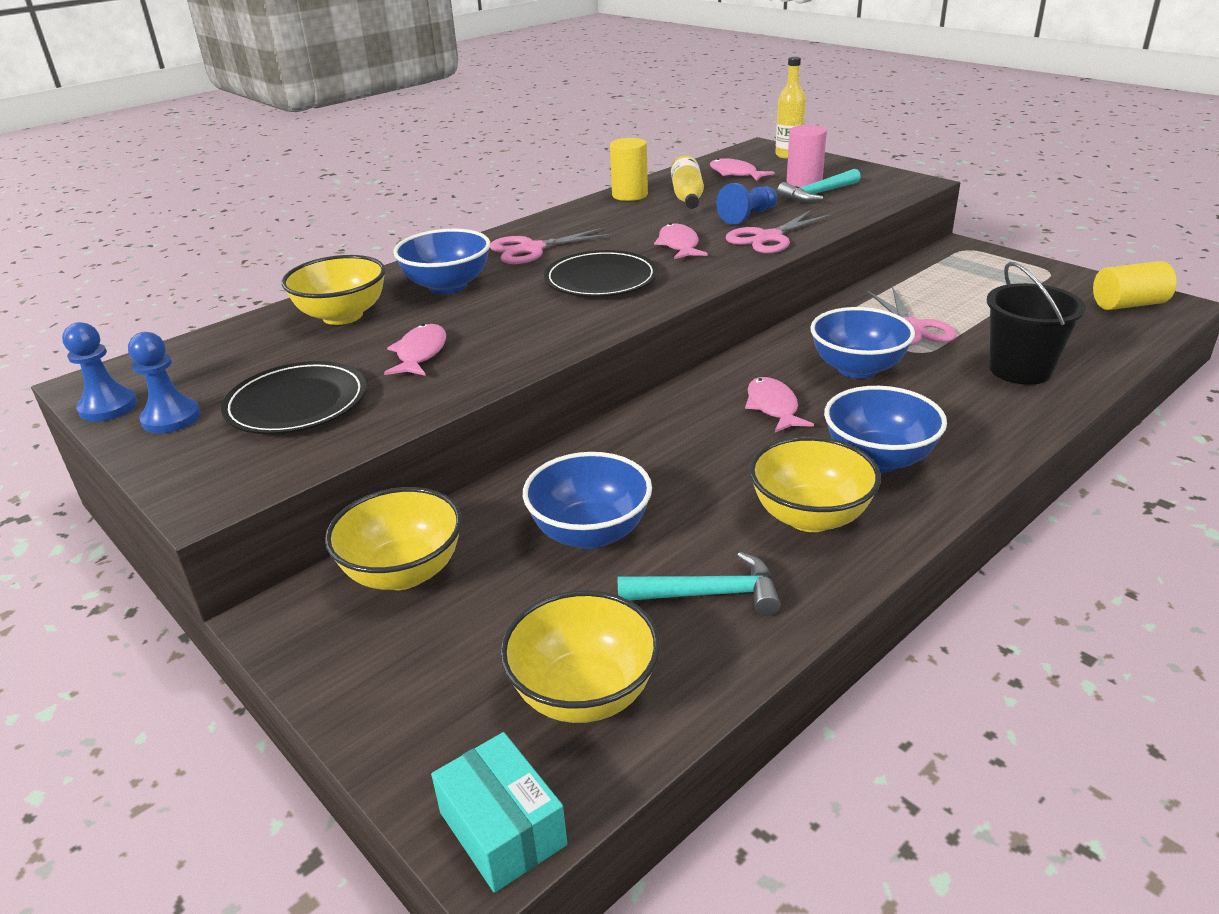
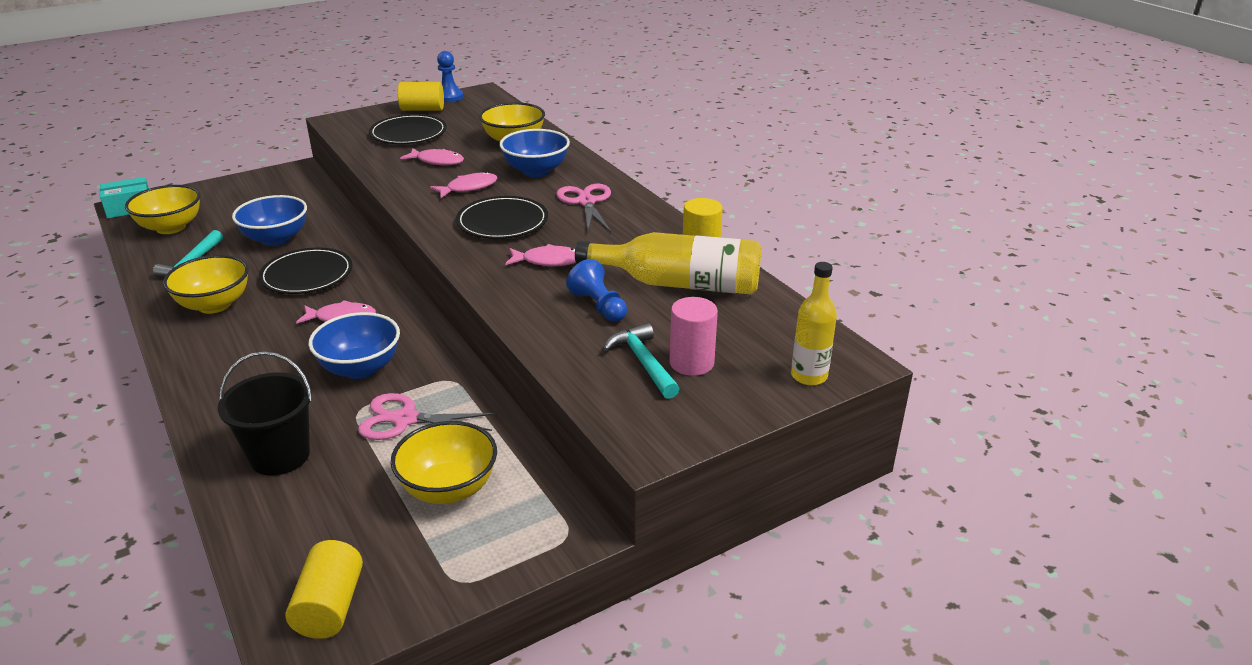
camera: 100 degrees right, 0 degrees up
blue pawn [128,332,201,434] -> yellow cylinder [398,82,444,111]
yellow bowl [325,487,462,590] -> yellow bowl moved to [391,421,497,504]
yellow bottle [671,155,704,209] -> yellow bottle [575,232,761,295], size x1.65
pink fish [710,158,775,181] -> pink fish moved to [430,172,497,198]
pink scissors [726,210,832,254] -> none
blue bowl [824,386,947,472] -> none
none -> black plate [259,247,353,294]

